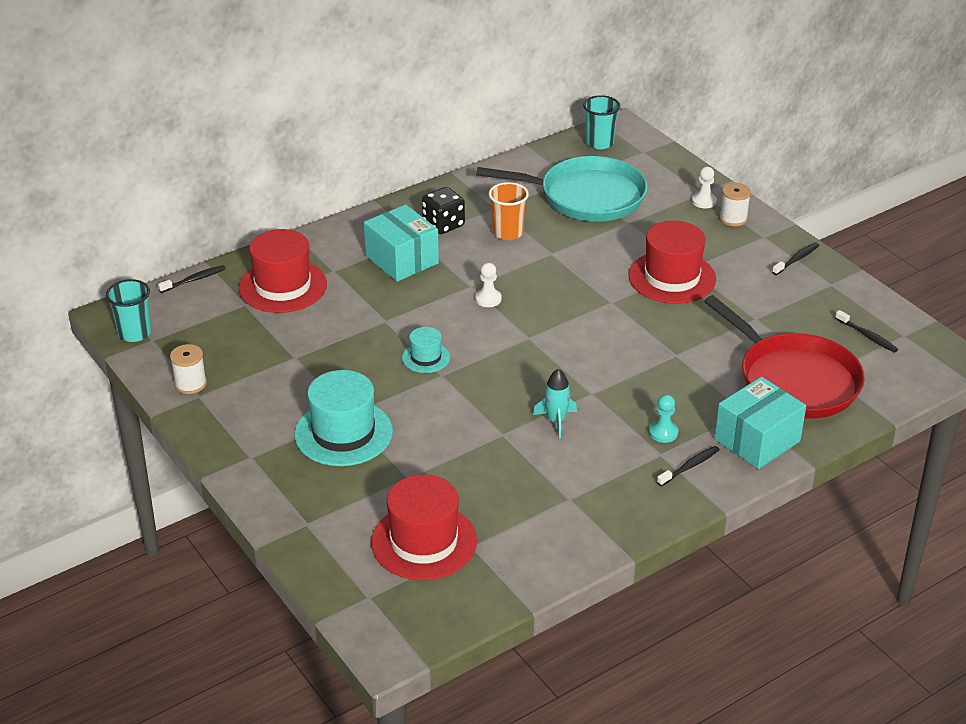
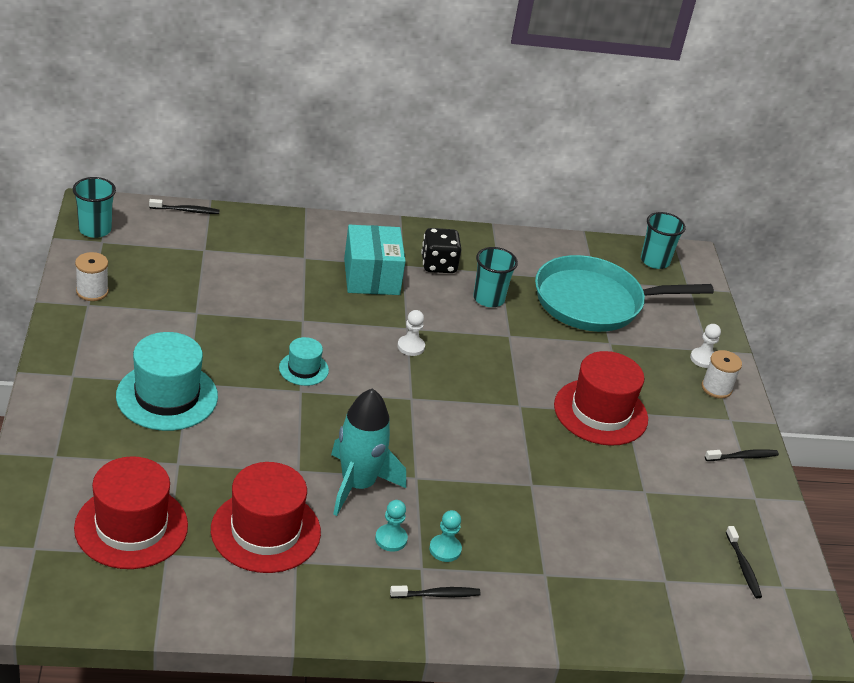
camera: 25 degrees right, 0 degrees up
red hat [239,229,327,313] -> red hat moved to [211,462,321,573]
turquoise pan [476,156,647,222] -> turquoise pan turned 135 degrees clockwise [535,255,714,332]
orange cup [489,182,529,240] -> turquoise cup [473,247,518,307]
turquoise rocket [533,369,577,438] -> turquoise rocket [331,388,406,516], size x1.78
red pan [704,295,865,419] -> none
turquoise box [715,377,806,469] -> none
none -> turquoise pawn [375,500,408,551]

